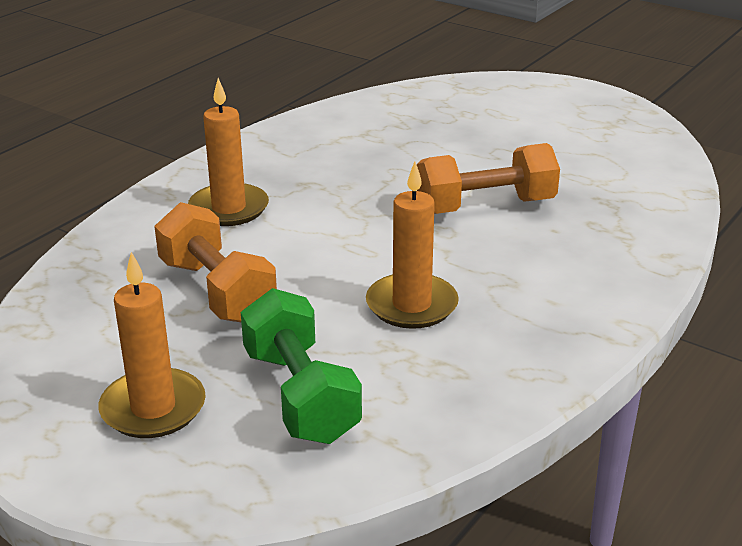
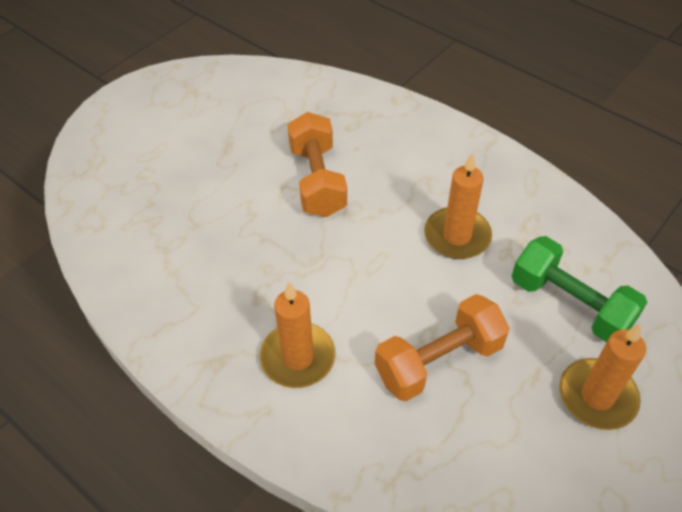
camera: 85 degrees left, 20 degrees up
green dumbbell [241,288,362,444] -> green dumbbell turned 60 degrees clockwise [512,236,647,343]

